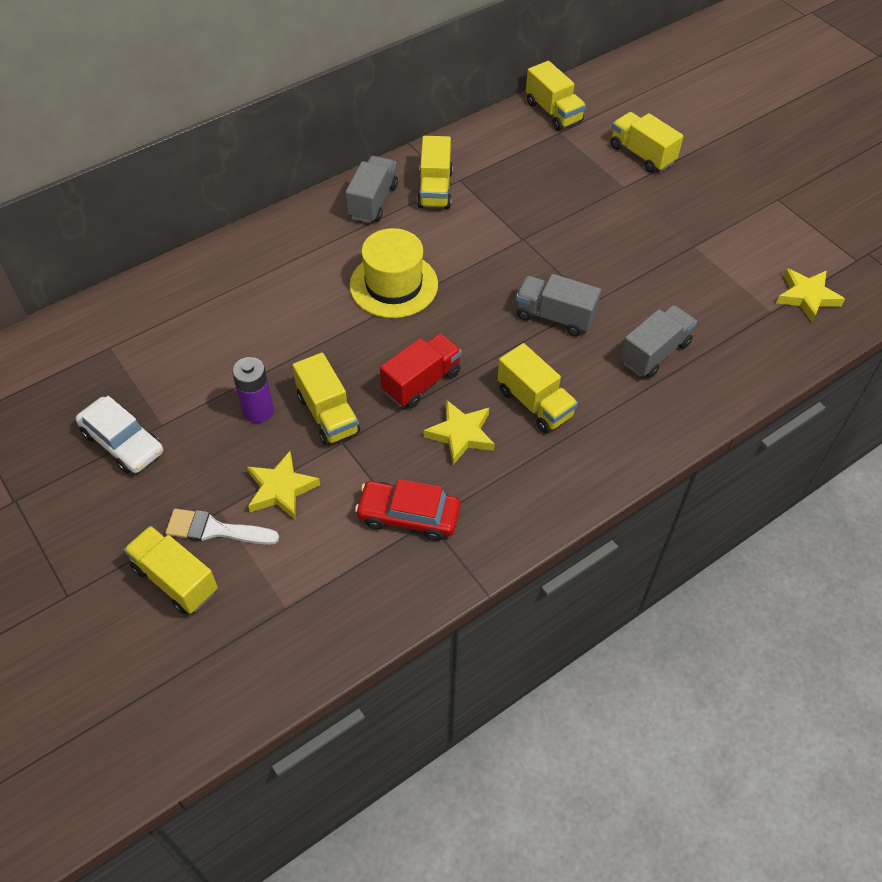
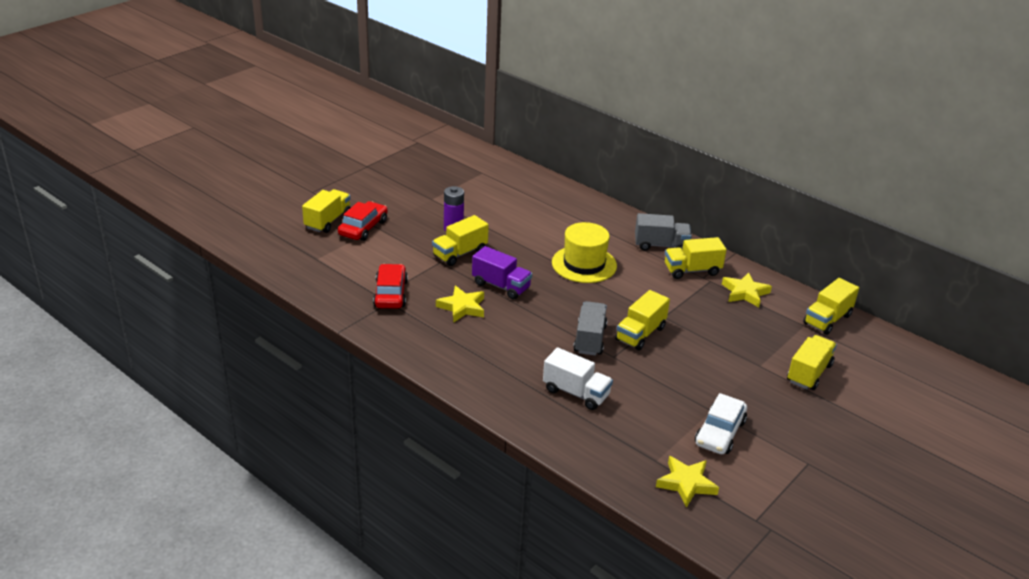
camera: 75 degrees right, 20 degrees down
white car [76,396,163,473] -> white car moved to [695,393,747,454]
white brush [165,509,279,545] -> red car [338,201,388,241]
yellow star [247,451,320,519] -> yellow star moved to [722,272,772,307]
red truck [380,333,462,408] -> purple truck [472,246,532,300]
yellow truck [497,343,578,433] -> yellow truck moved to [615,290,670,350]
grey truck [620,305,697,378] -> white truck [543,347,613,410]

